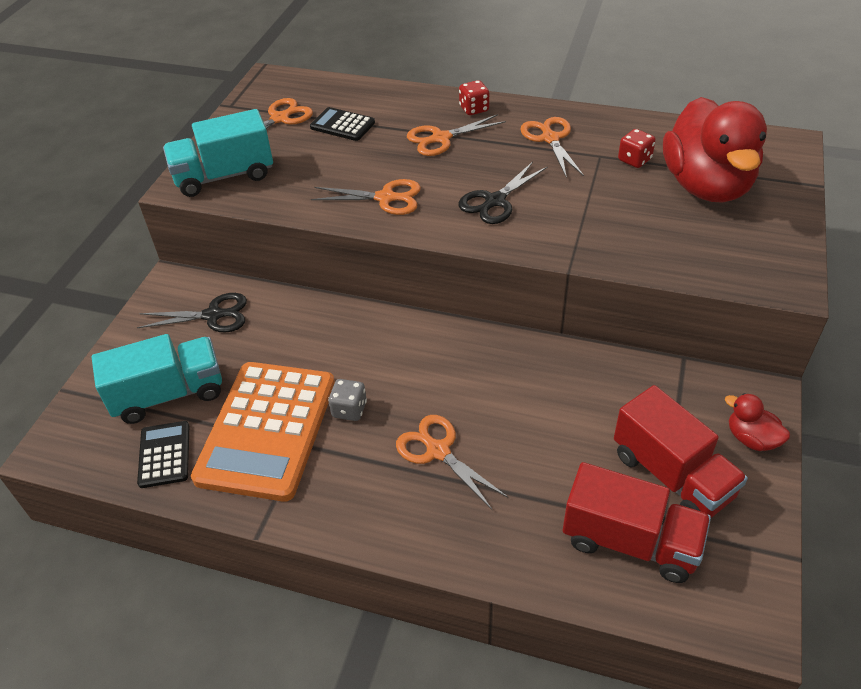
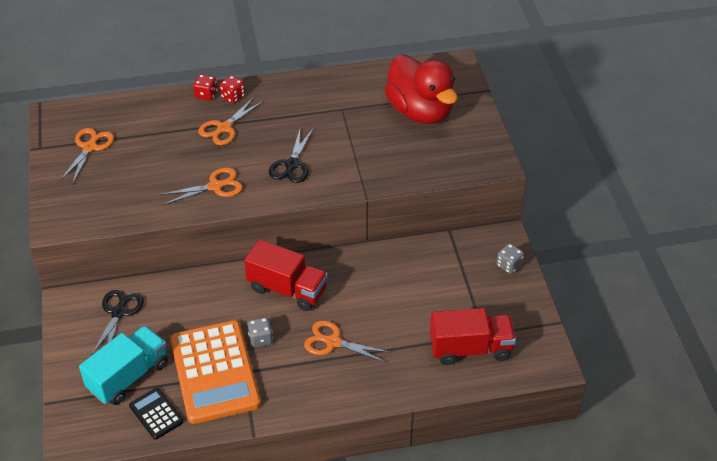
camera: 30 degrees left, 0 degrees up
black scissors [137,293,247,332] -> black scissors turned 45 degrees counterclockwise [91,290,144,356]
turquoise truck [163,109,273,197] -> none
black calculator [310,107,375,141] -> none
orange scissors [520,117,584,178] -> none
red truck [614,385,748,518] -> red truck moved to [244,239,328,311]
red dice [618,129,656,168] -> red dice moved to [193,74,217,101]
red duck [725,393,790,451] -> grey dice [497,243,524,274]

